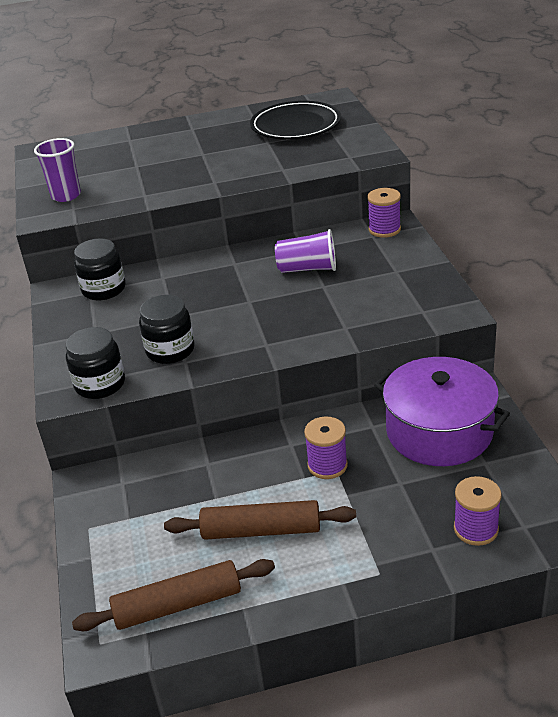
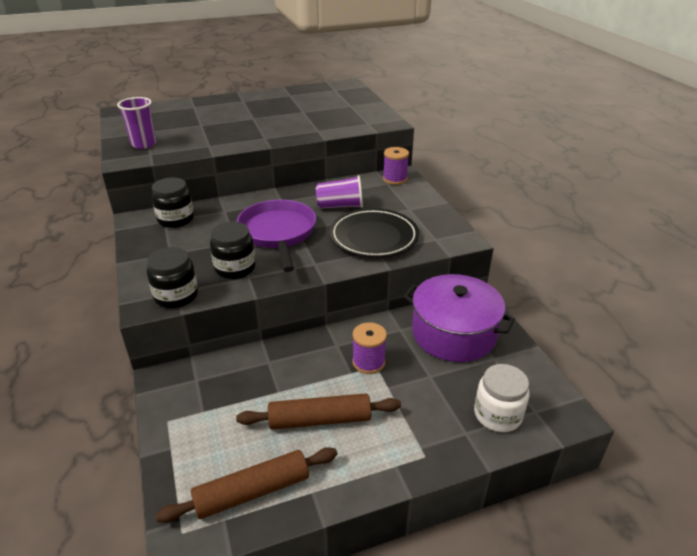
camera: 10 degrees left, 0 degrees up
black plate [250,101,341,139] -> black plate moved to [330,208,419,258]
purple spool [454,476,501,546] -> white jar [474,364,529,432]
none -> purple pan [237,200,316,272]

